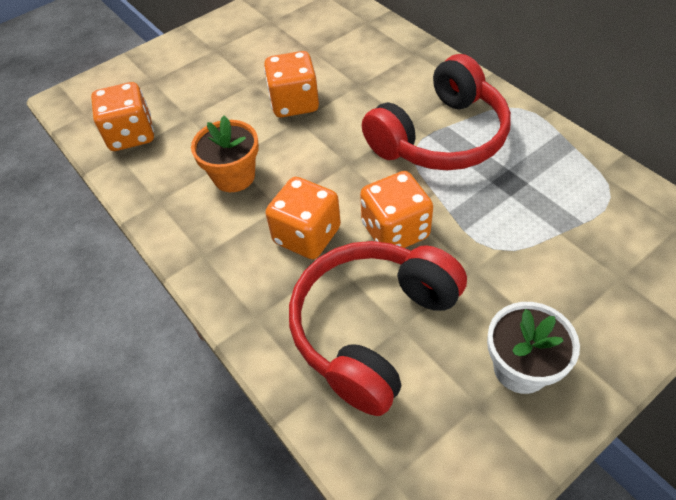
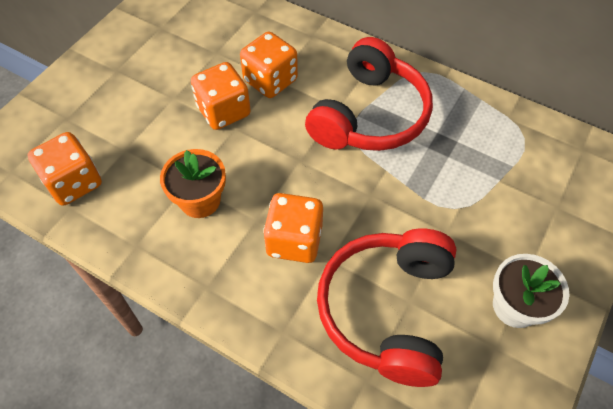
camera: 25 degrees left, 5 degrees up
orange dice [360,171,433,248] -> orange dice moved to [240,31,298,98]

